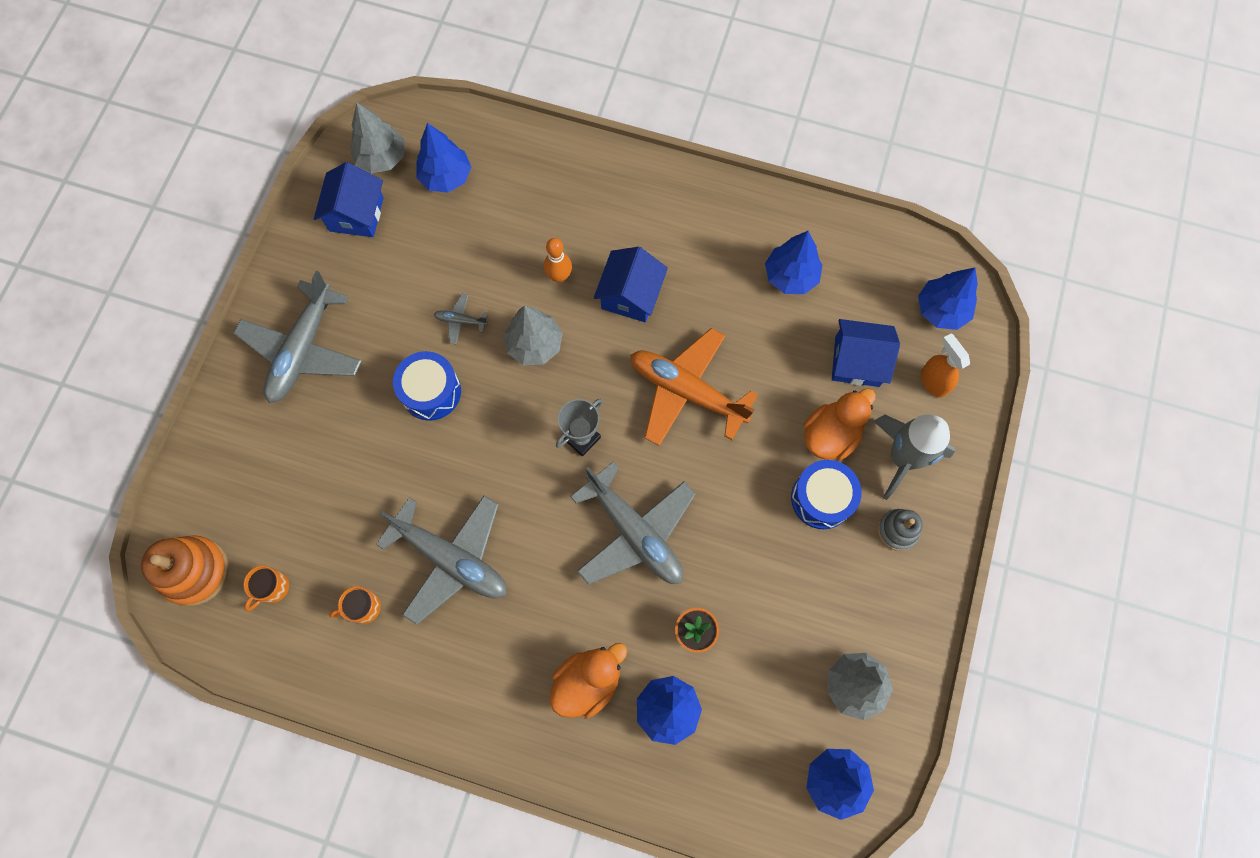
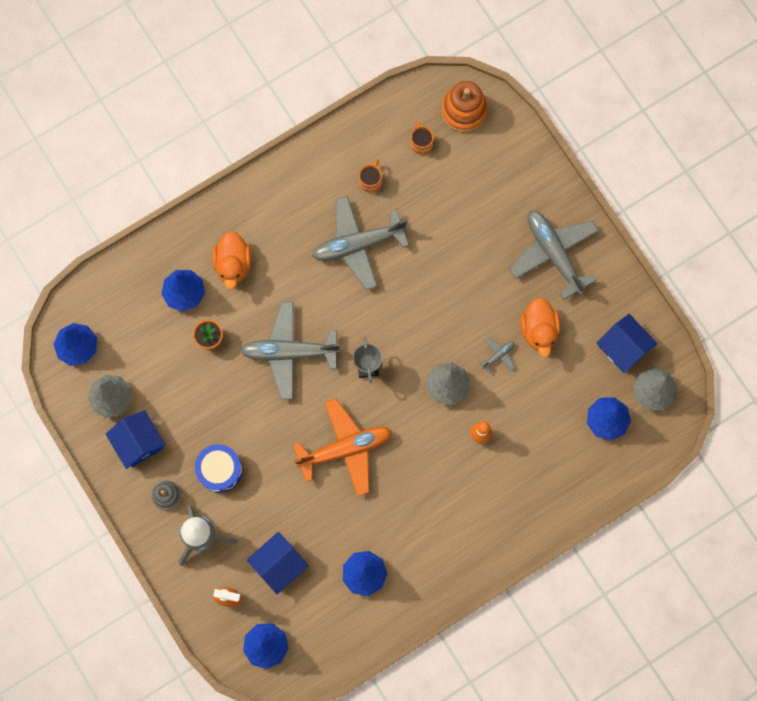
camera: 130 degrees right, 5 degrees up
blue drum [393,351,461,421] -> none
blue house [594,247,668,322] -> blue house moved to [106,410,166,469]
orange duck [803,389,876,461] -> orange duck moved to [520,298,560,357]

